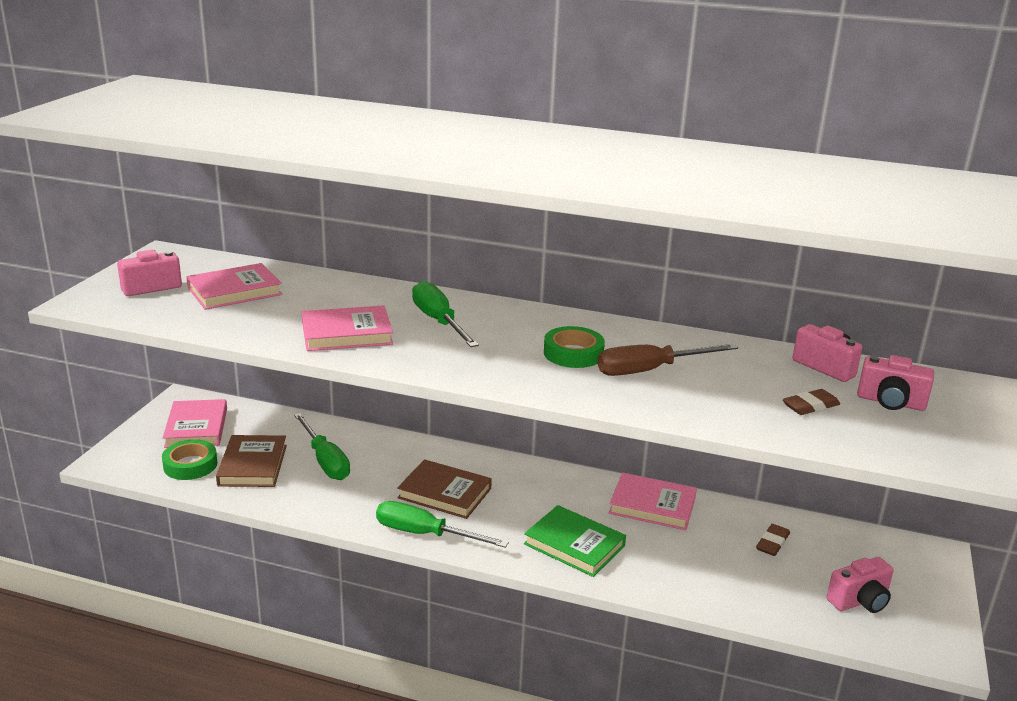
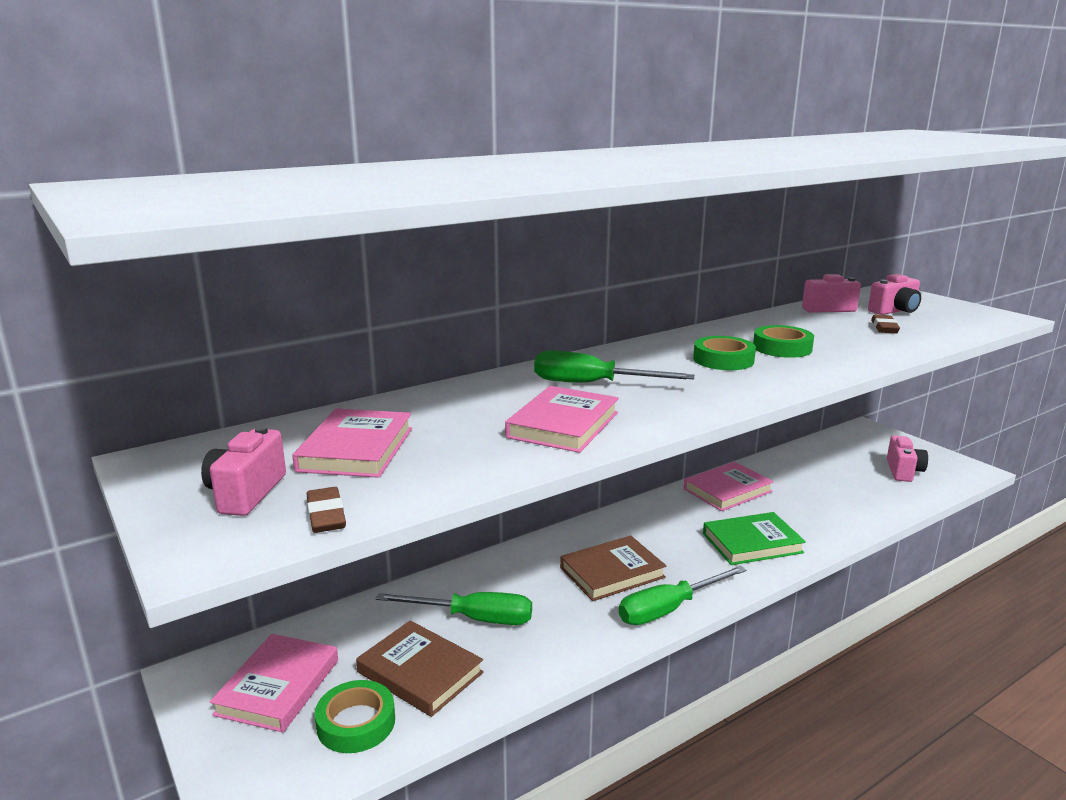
camera: 50 degrees left, 5 degrees down
pink book [163,399,227,448] -> pink book turned 75 degrees clockwise [210,634,338,733]
brown screwdriver [598,344,738,376] -> green tape [753,325,814,358]
brown eraser [756,524,790,556] -> brown eraser moved to [307,487,346,533]

